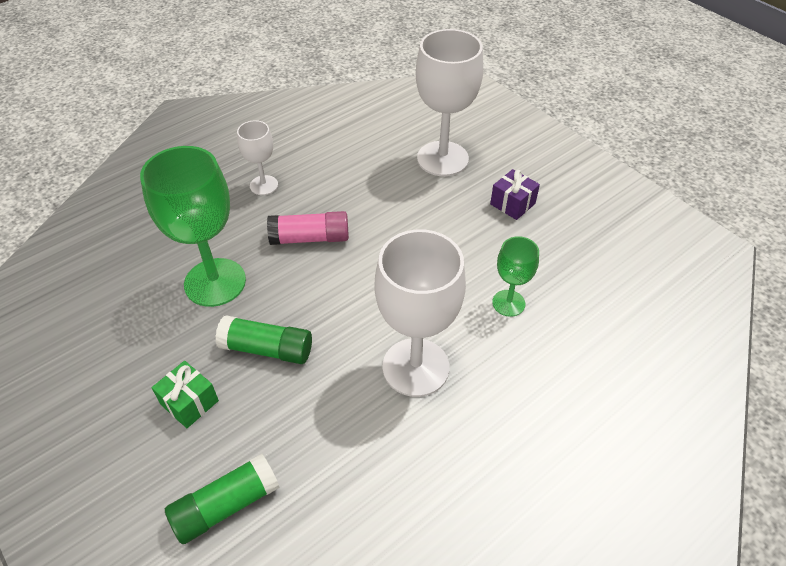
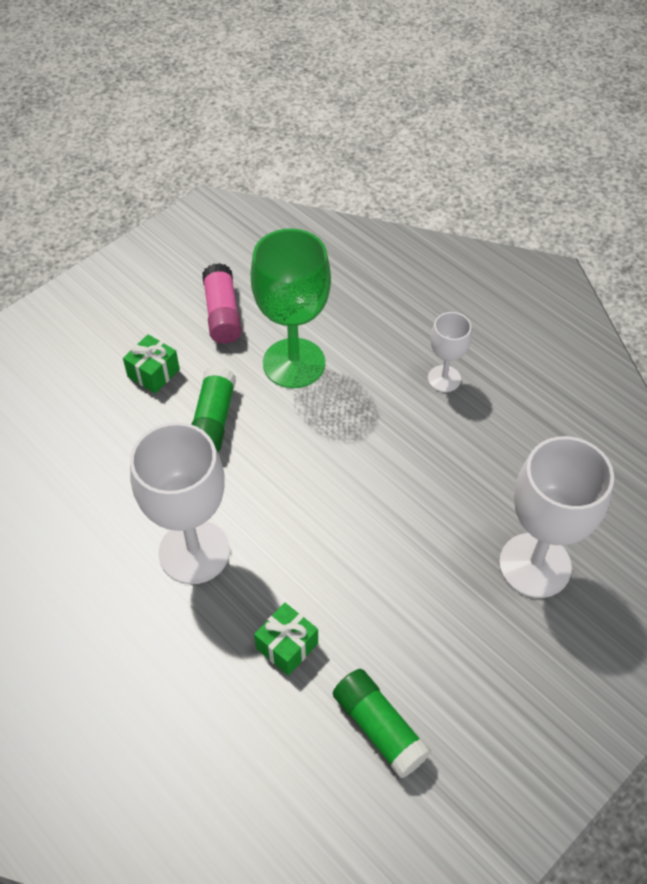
camera: 85 degrees right, 5 degrees up
green glue stick [165,454,280,544] -> green glue stick moved to [333,669,431,779]
pink glue stick [267,211,349,245] -> pink glue stick moved to [202,263,242,344]
purple gift [490,169,540,220] -> none
green goblet [492,236,539,317] -> green gift [254,603,318,676]

